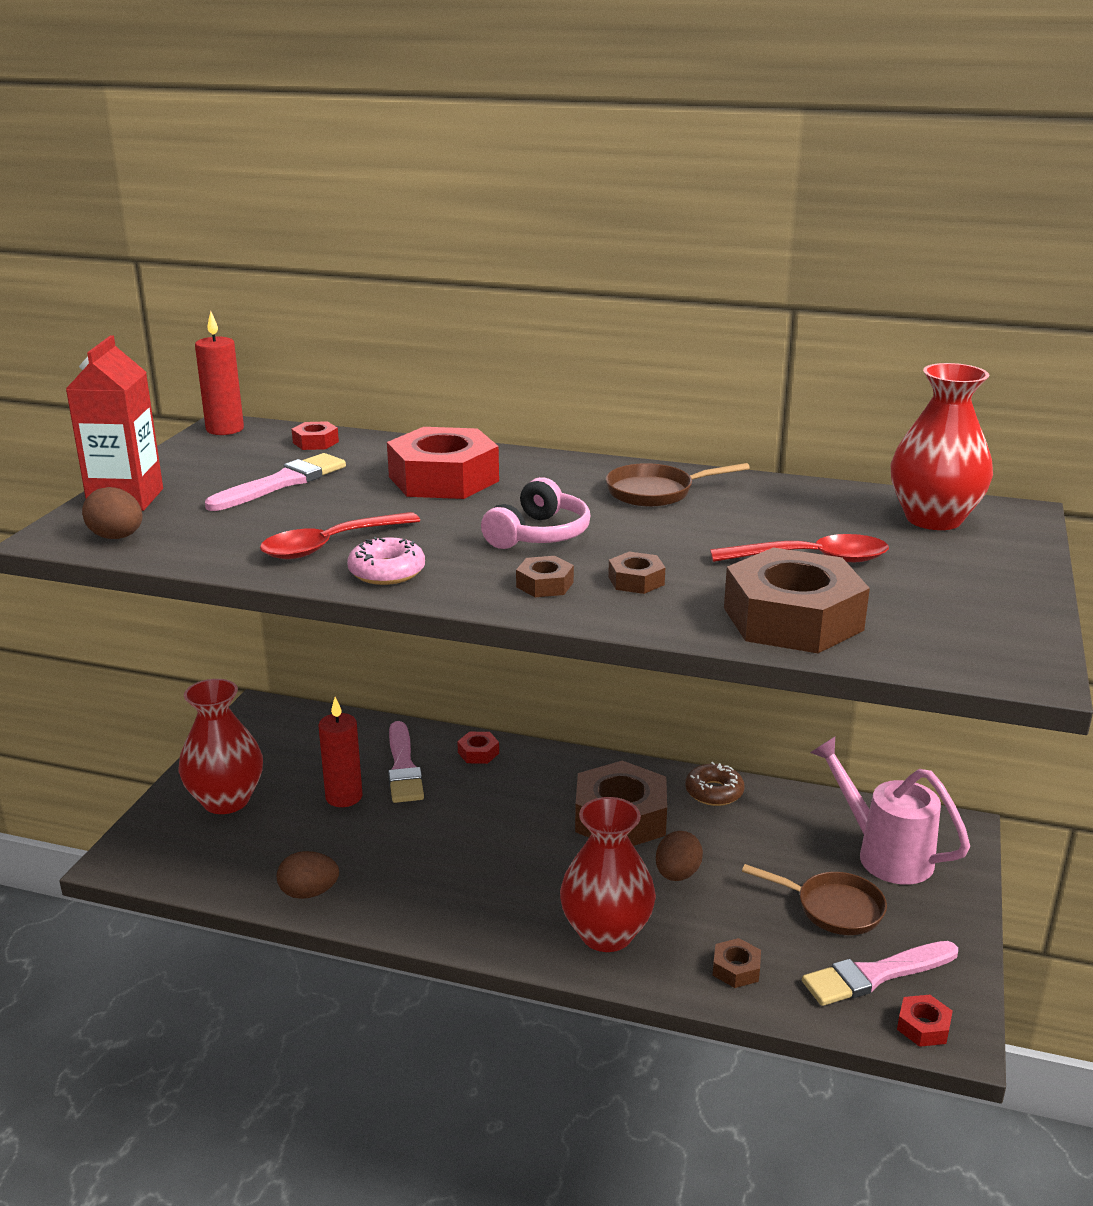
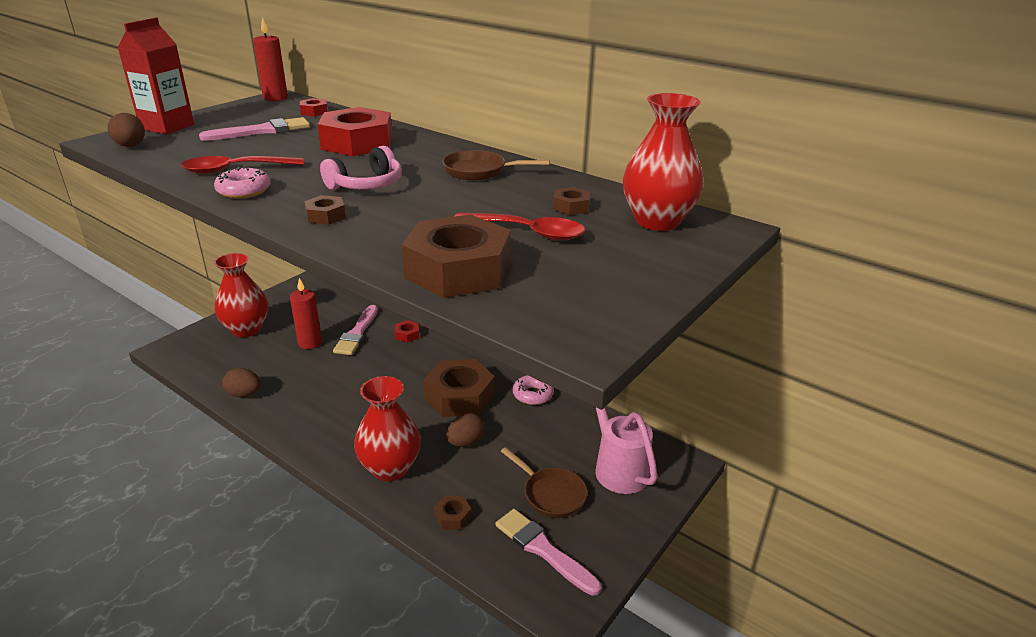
camera: 20 degrees right, 5 degrees up
brown nut [608,552,665,594] -> brown nut moved to [553,187,590,215]
brown donut [685,762,745,806] -> pink donut [513,375,554,405]
pink brush [802,941,958,1006] -> pink brush turned 45 degrees clockwise [495,509,601,596]
red nut [897,995,953,1047] -> none

